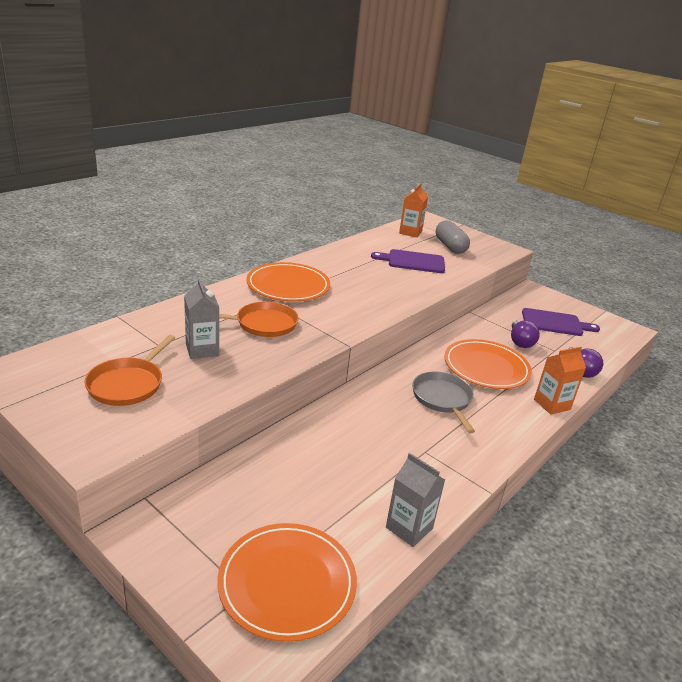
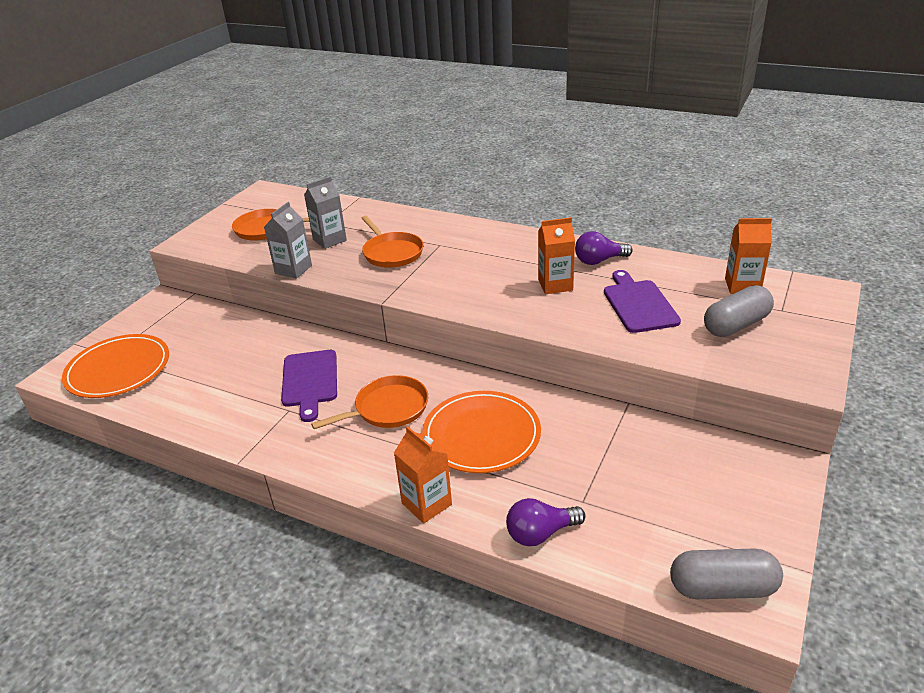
camera: 80 degrees right, 5 degrees up
orange plate [246,262,330,301] -> none
grey carton [386,453,445,547] -> grey carton moved to [264,202,312,279]
grey pan [412,371,475,433] -> orange pan [311,375,428,429]
purple light bulb [511,320,540,348] -> purple light bulb moved to [575,231,633,265]
purple cutting board [522,308,600,336] -> purple cutting board moved to [281,350,337,422]
none -> orange carton [538,217,575,294]
none -> grey capsule [670,549,783,599]

